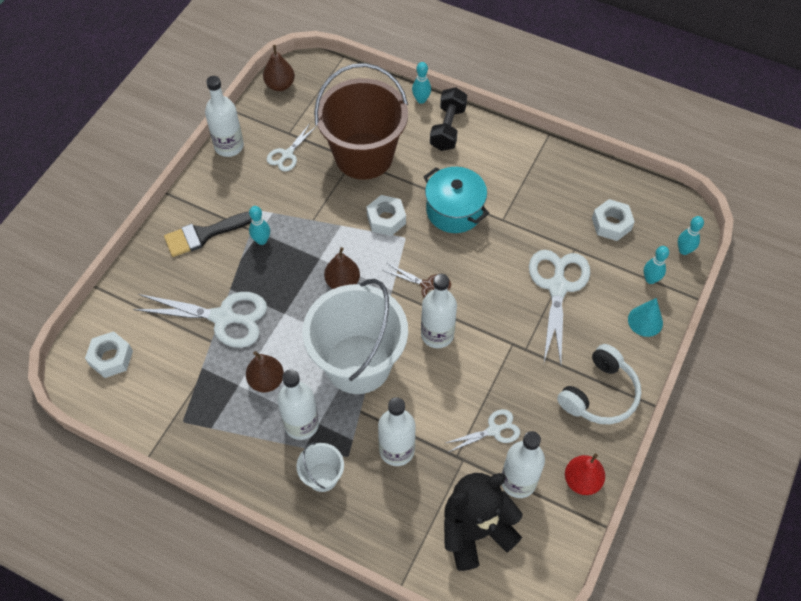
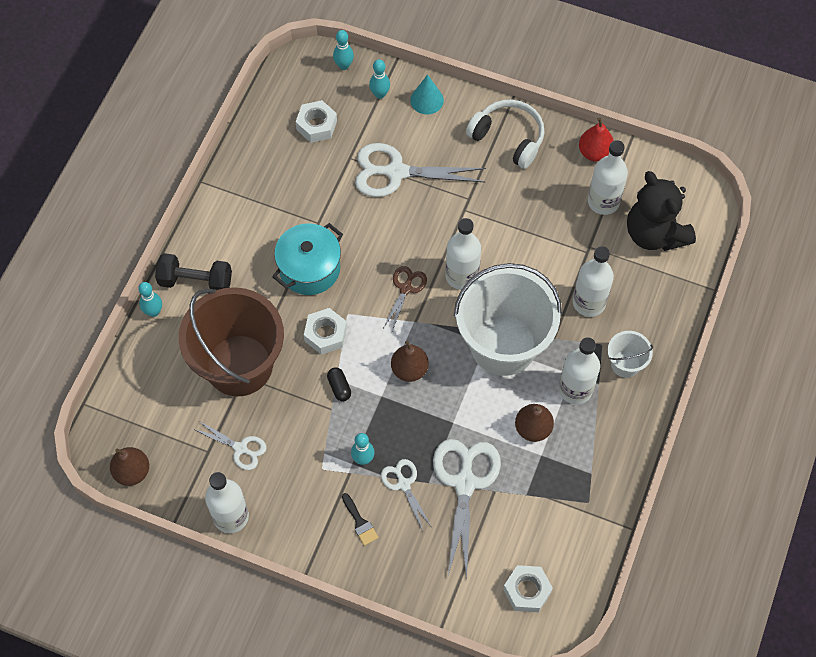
camera: 95 degrees left, 5 degrees up
black brush [164,211,252,257] -> black brush [342,493,378,546], size x0.54
white scissors [446,409,520,452] -> white scissors moved to [381,459,431,531]
none -> black capsule [327,367,351,401]

